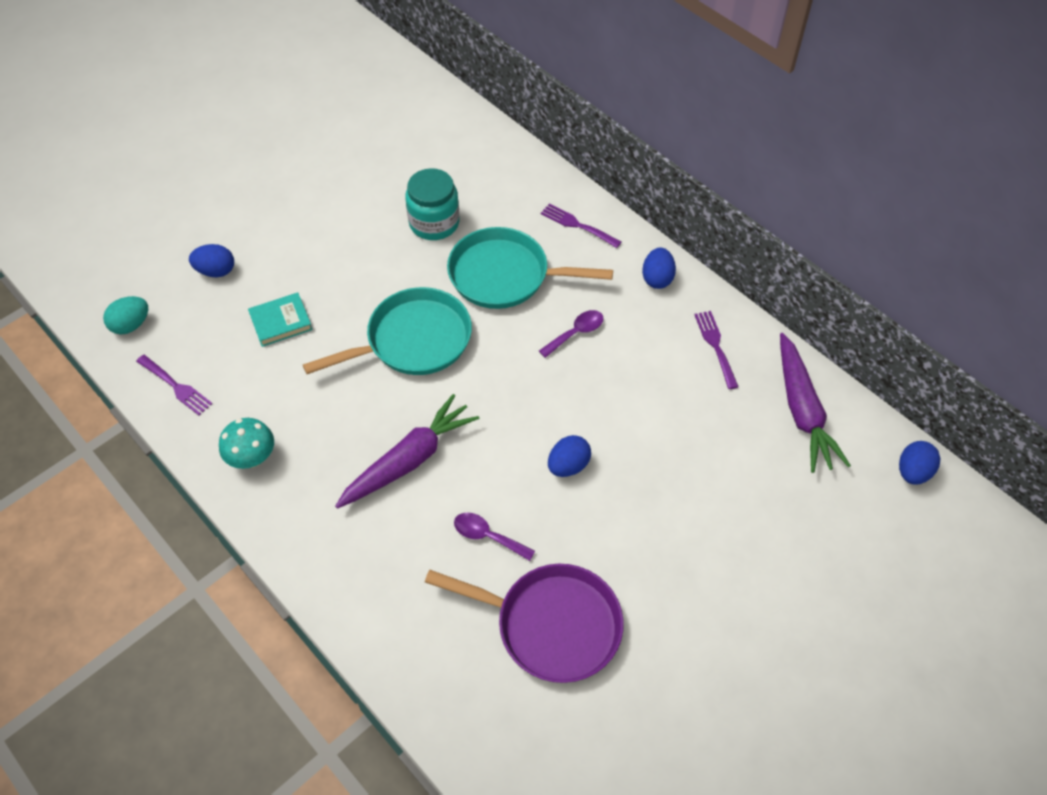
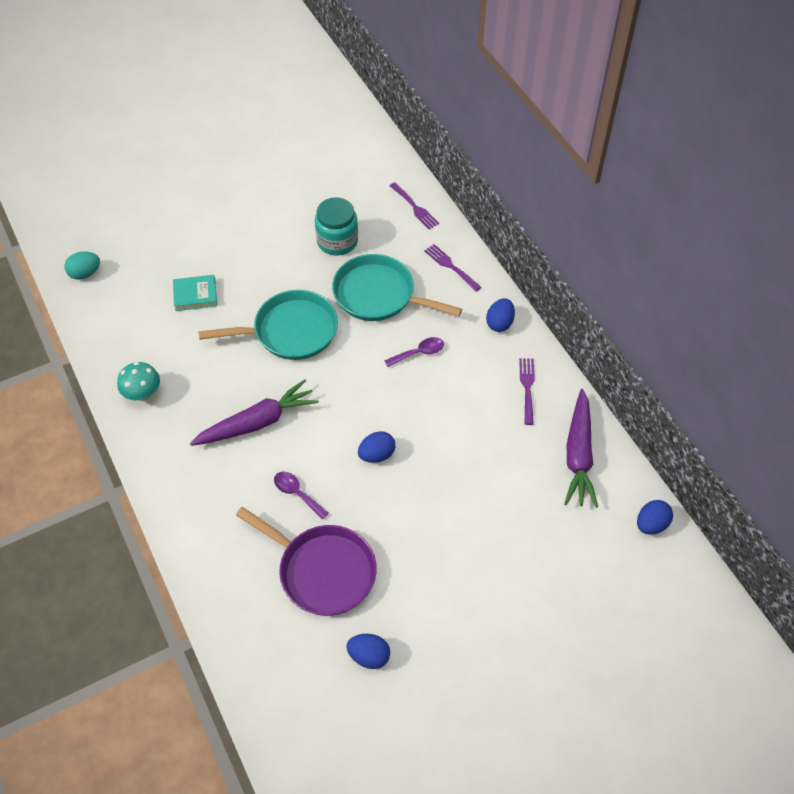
camera: 15 degrees right, 0 degrees up
purple fork [136,355,212,415] -> purple fork moved to [389,182,439,229]
blue egg [189,244,234,277] -> blue egg moved to [346,634,390,669]

